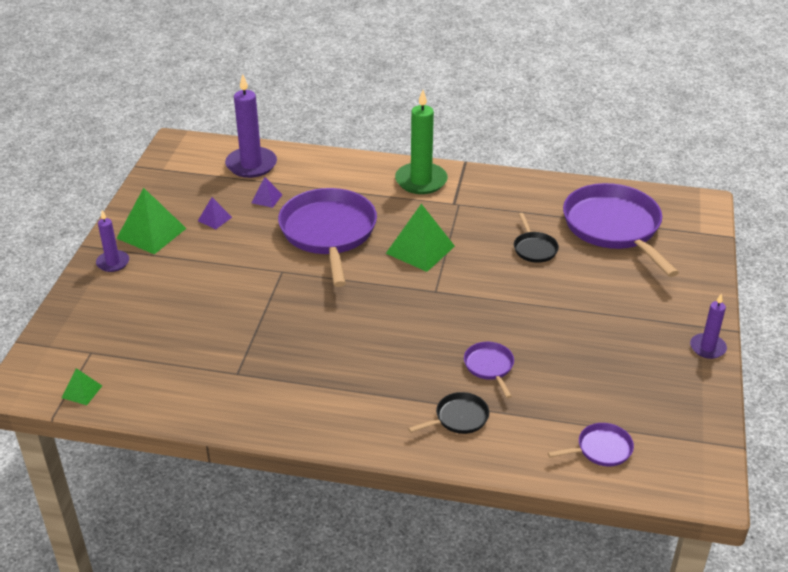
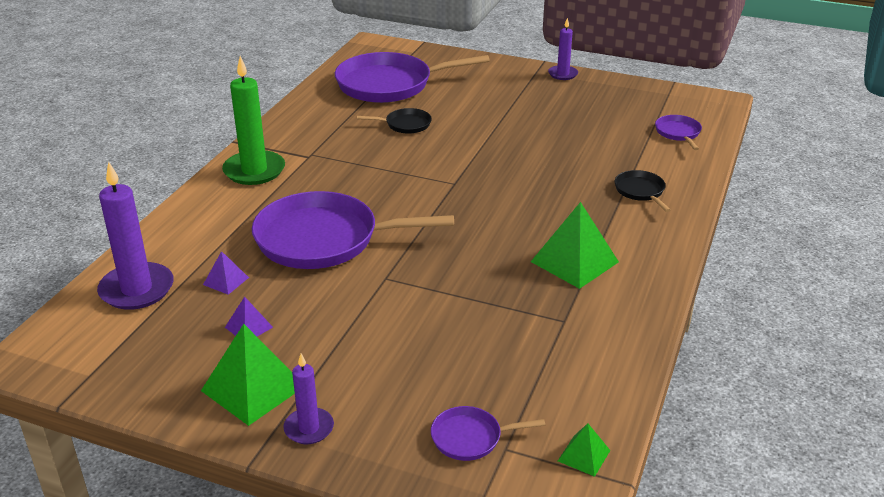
camera: 80 degrees left, 5 degrees down
green pyramid [386,204,455,272] -> green pyramid moved to [531,202,619,289]
purple pan [464,342,514,398] -> purple pan moved to [431,406,545,461]

